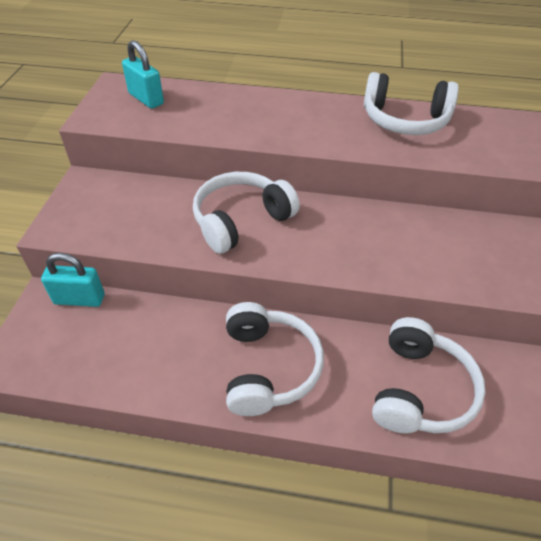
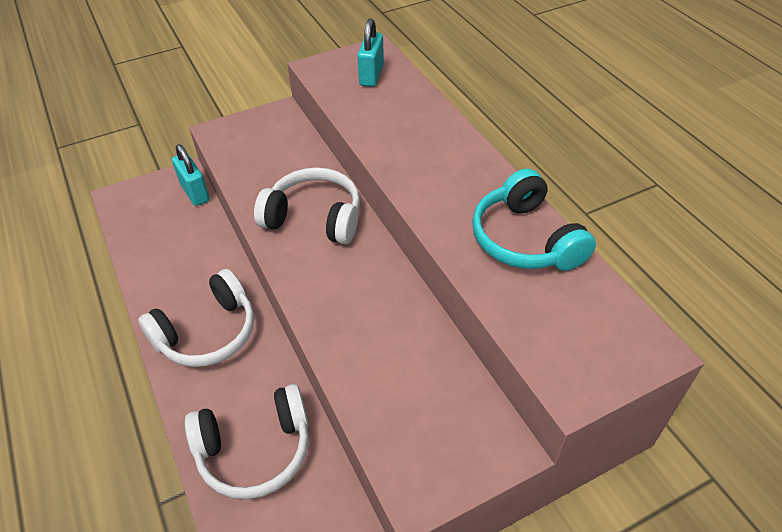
camera: 55 degrees right, 0 degrees up
white headphones [364,72,459,135] -> turquoise headphones [472,169,596,271]

